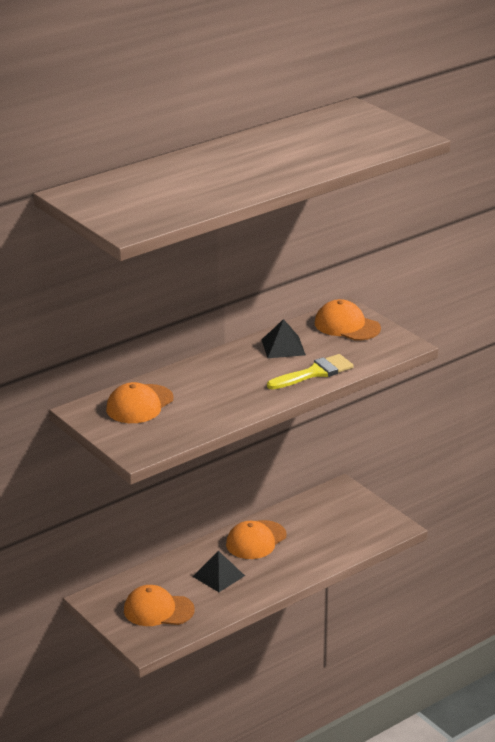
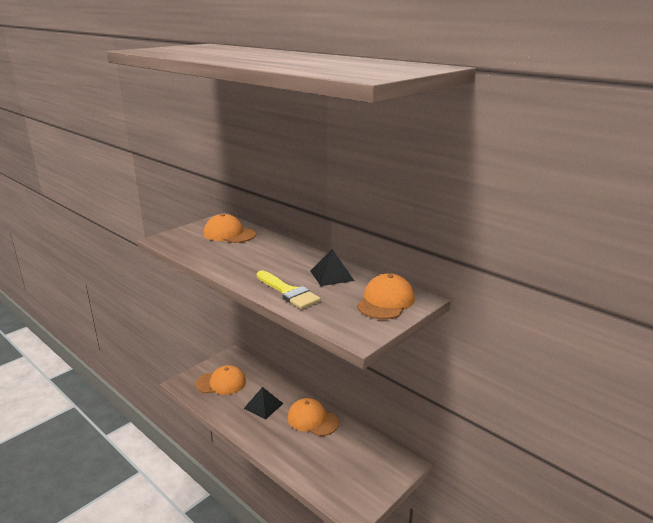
camera: 80 degrees right, 5 degrees down
orange cap [124,585,194,626] -> orange cap turned 90 degrees clockwise [196,365,246,395]

